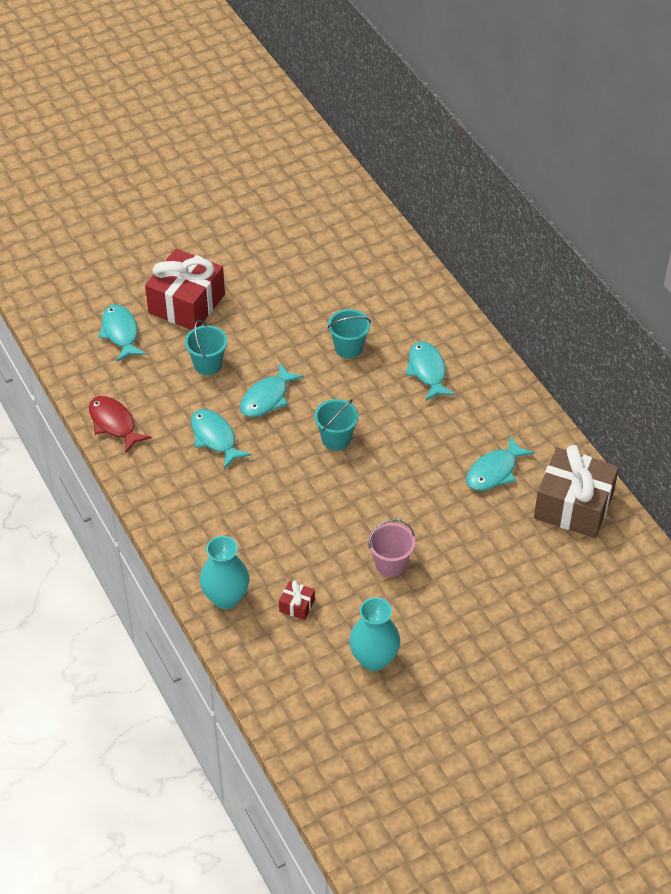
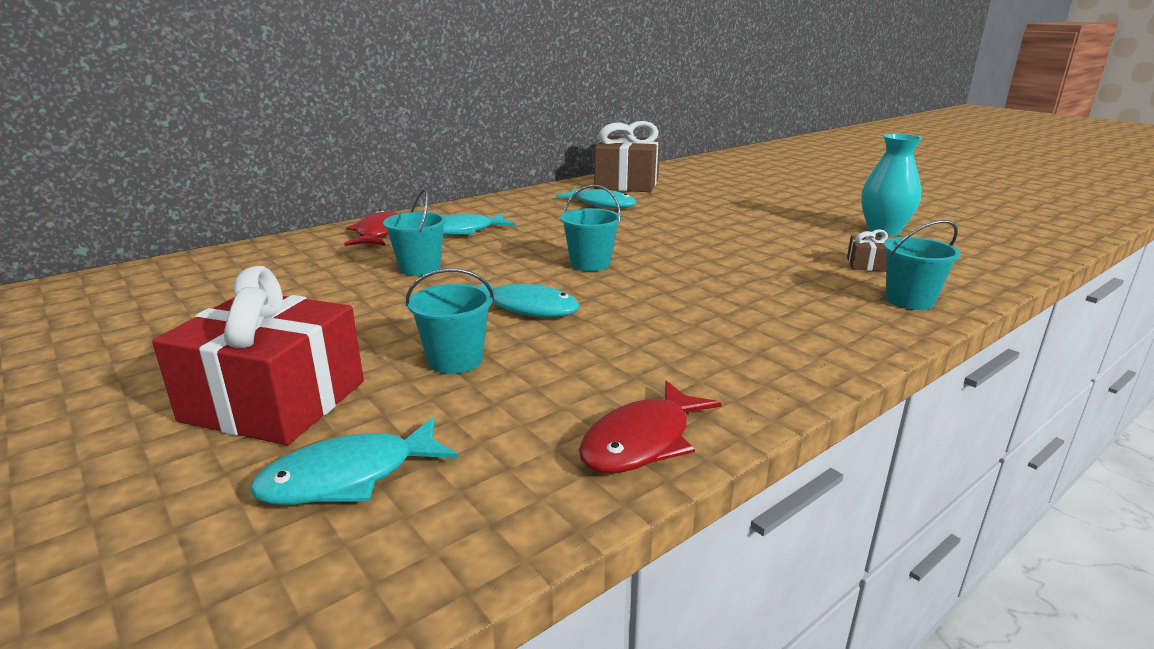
camera: 100 degrees left, 25 degrees down
turquoise fish [191,409,251,469] -> none
turquoise vase [200,536,249,609] -> turquoise bucket [884,220,961,310]
red gift [279,580,315,620] -> brown gift [847,229,888,272]
pink bucket [368,519,415,577] -> none
none -> red fish [344,210,398,246]

